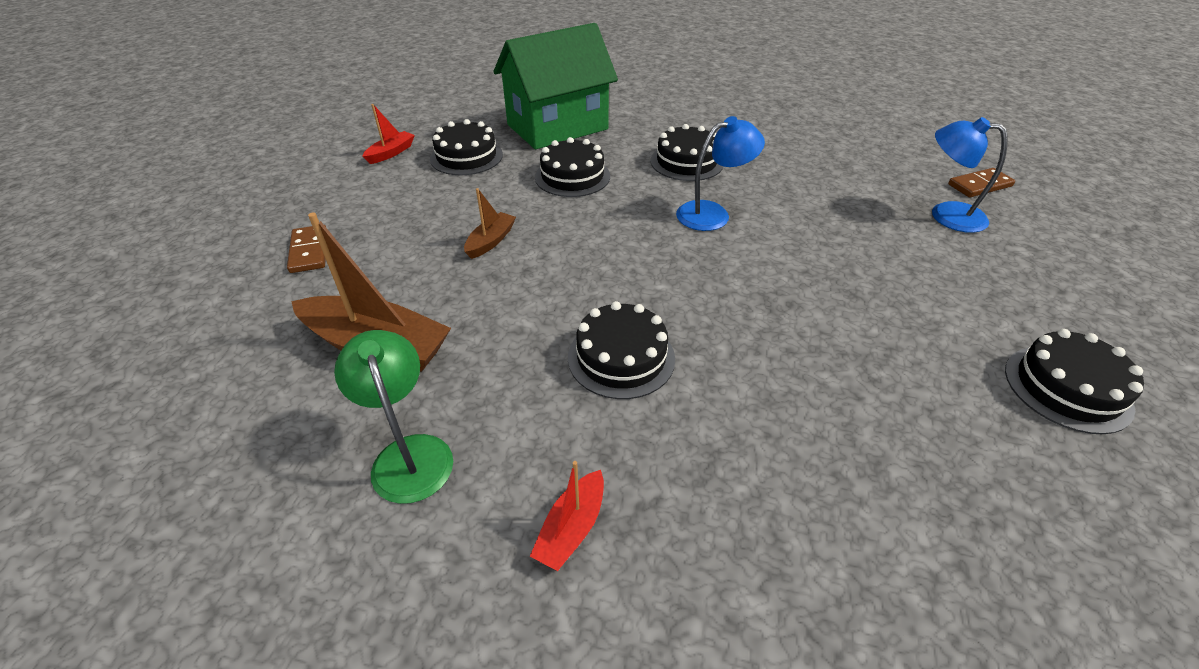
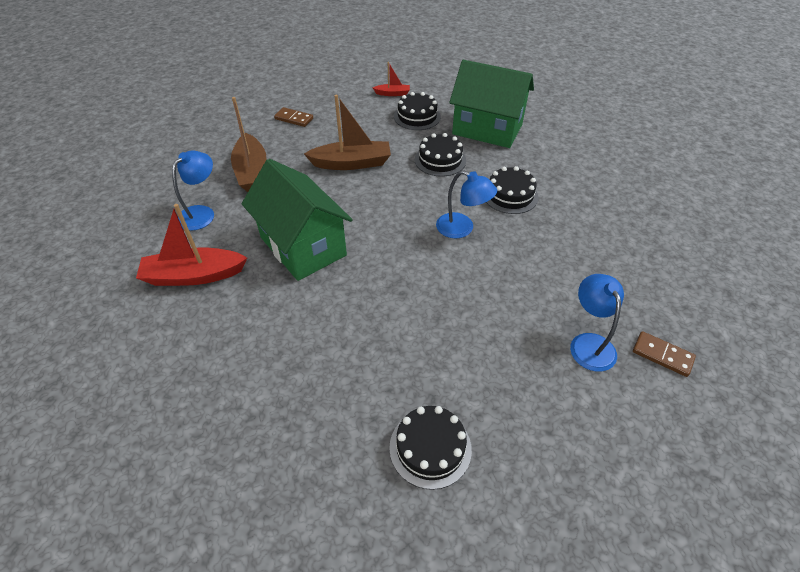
camera: 55 degrees right, 5 degrees up
brown domino [287,225,326,273] -> brown domino turned 75 degrees clockwise [274,107,313,127]
green lamp [334,330,453,504] -> blue lamp [172,151,214,231]
brown boat [464,188,516,259] -> brown boat [304,95,391,170], size x1.95
red boat [530,461,604,571] -> red boat [136,204,247,286], size x1.95
black cake [568,301,675,399] -> green house [242,159,353,281]

